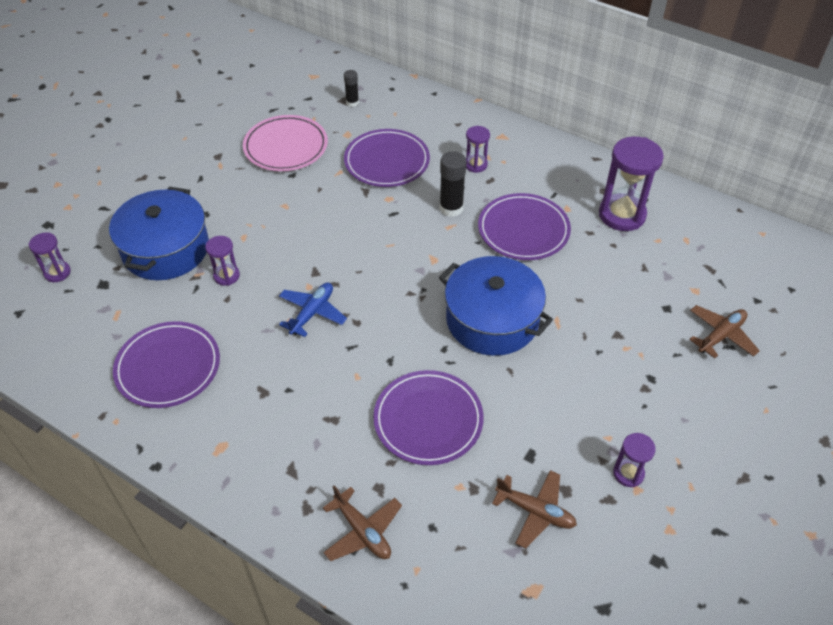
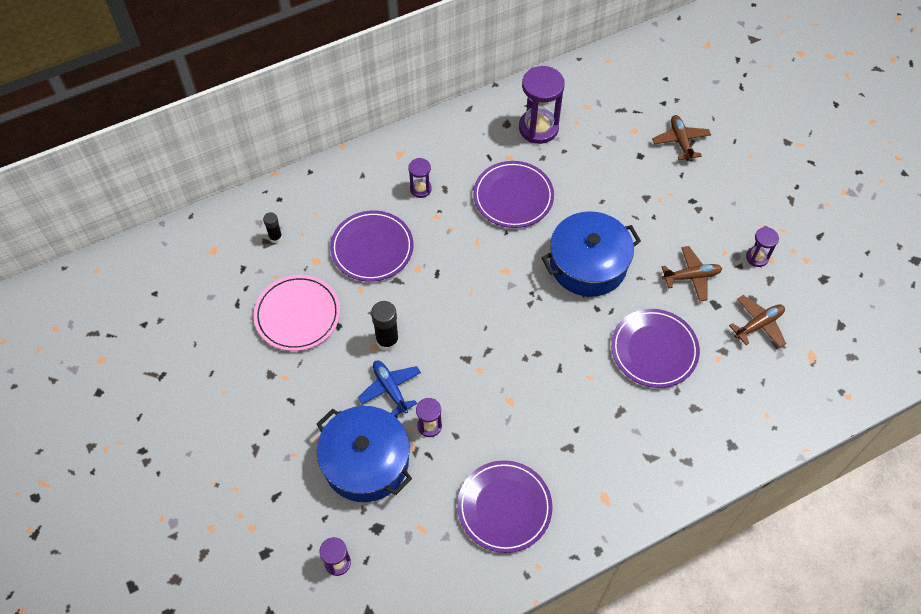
camera: 60 degrees left, 10 degrees up
blue plane [279,283,347,337] -> blue plane moved to [358,360,421,416]
brown plane [323,485,402,561] -> brown plane moved to [662,246,722,302]
black glue stick [440,151,467,217] -> black glue stick moved to [371,301,399,351]

